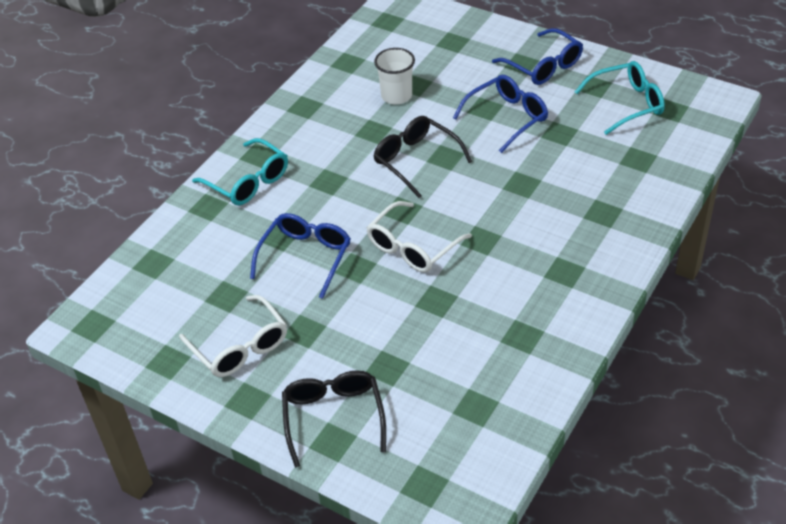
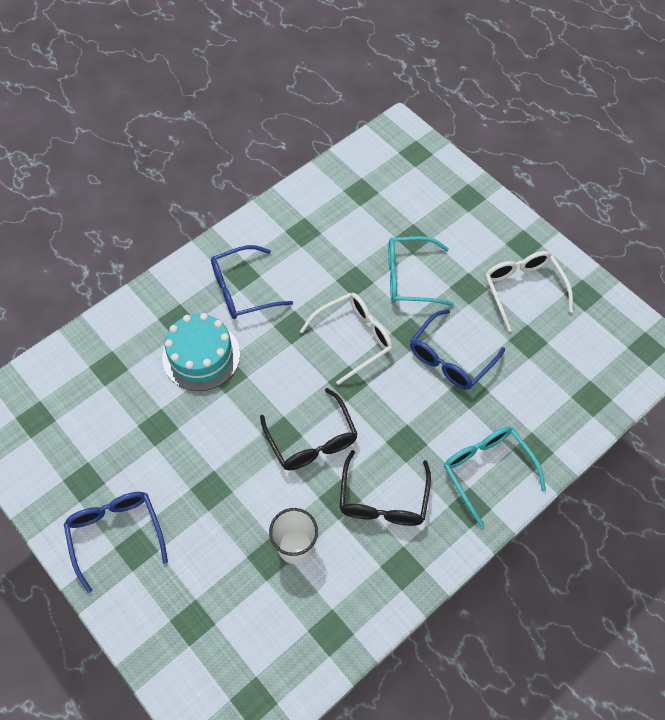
camera: 165 degrees left, 15 degrees up
black glasses [282,370,386,468] -> black glasses moved to [339,450,431,526]
blue glasses [453,75,548,153] -> blue glasses moved to [211,245,293,319]
turquoise glasses [575,61,665,135] -> turquoise glasses moved to [388,236,454,306]
none -> turquoise cake [162,313,240,391]

